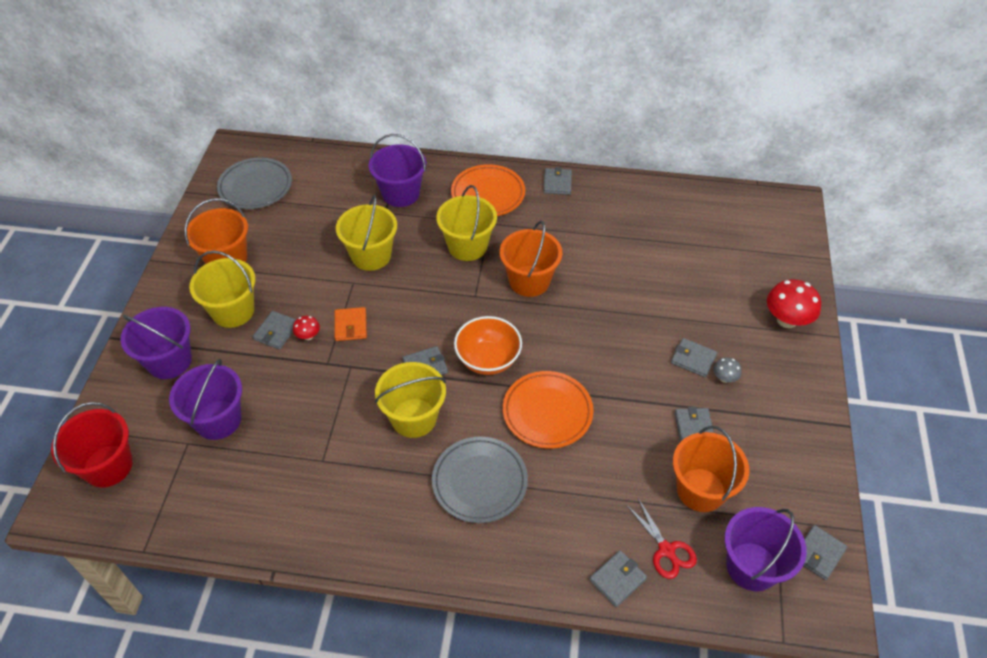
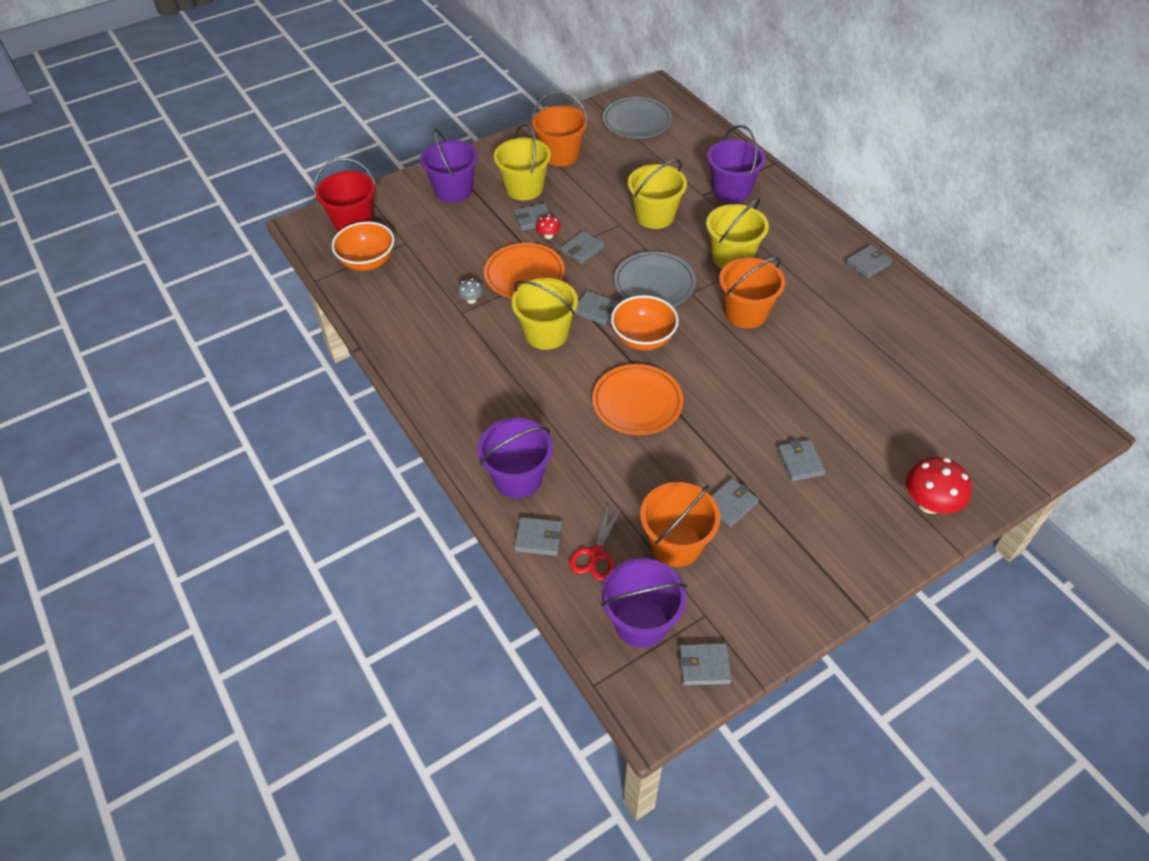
camera: 50 degrees right, 0 degrees up
purple bucket [169,359,242,440] -> purple bucket moved to [477,418,553,498]
orange wallet [335,307,367,341] -> grey wallet [561,231,604,264]
grey plate [432,437,528,523] -> grey plate moved to [614,251,696,307]
orange plate [451,164,525,216] -> orange plate moved to [484,243,565,298]
grey mushroom [713,357,742,383] -> grey mushroom moved to [457,279,483,304]
none -> orange bowl [332,222,395,271]

